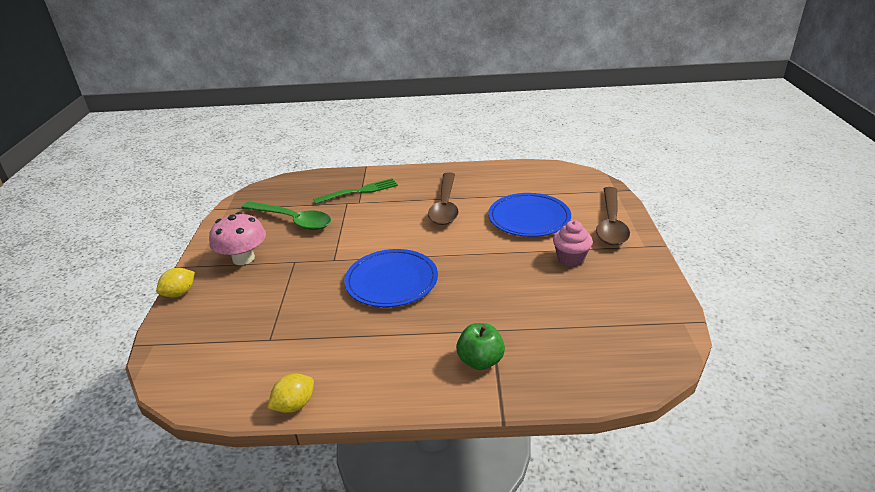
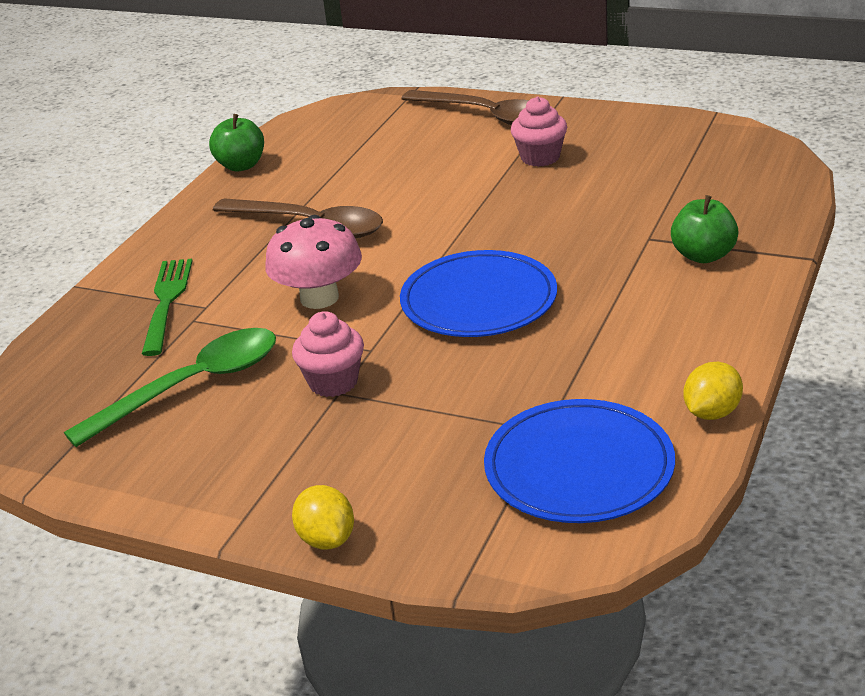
camera: 65 degrees left, 0 degrees up
pink mushroom [209,212,266,265] -> pink mushroom moved to [265,215,362,309]
yellow lemon [268,374,314,413] -> yellow lemon turned 60 degrees clockwise [683,362,743,420]
blue plate [488,193,571,237] -> blue plate moved to [484,399,675,523]
none -> green apple [209,114,264,171]
none -> pink cupcake [292,311,364,397]

